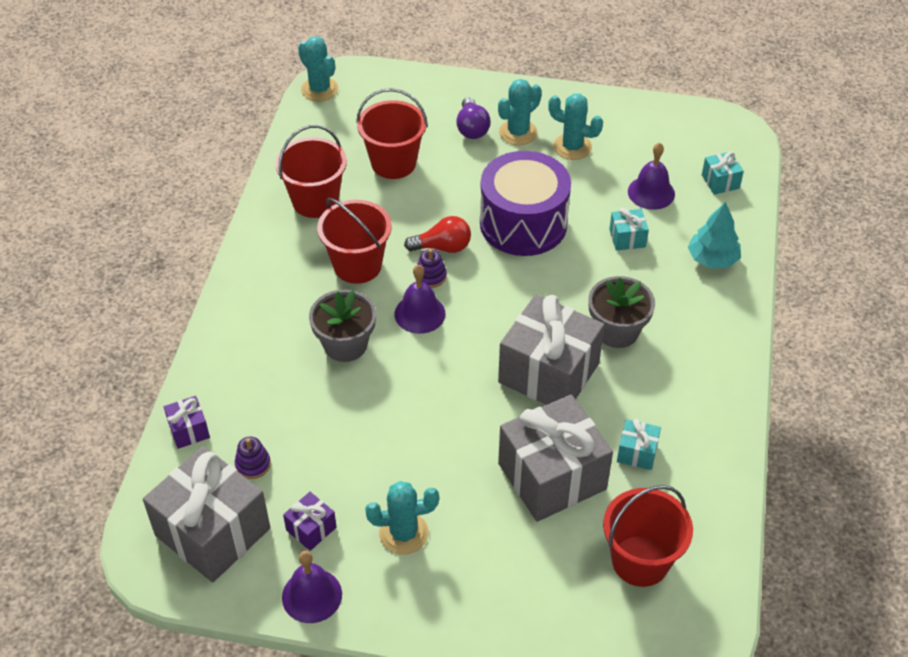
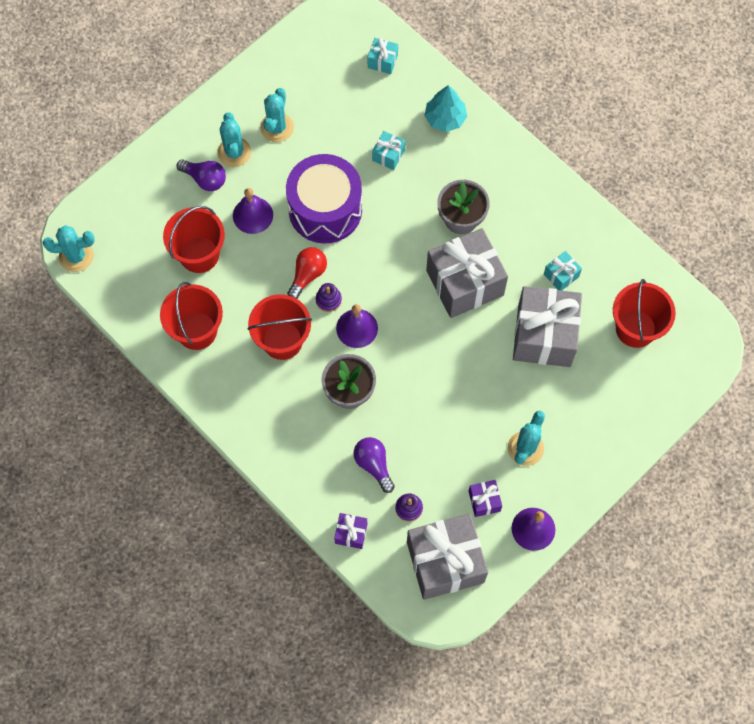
camera: 55 degrees left, 20 degrees up
turquoise cactus [548,93,603,160] -> turquoise cactus turned 45 degrees counterclockwise [260,88,294,142]
purple bell [628,142,675,210] -> purple bell moved to [233,188,273,234]
none -> purple light bulb [353,437,395,493]

